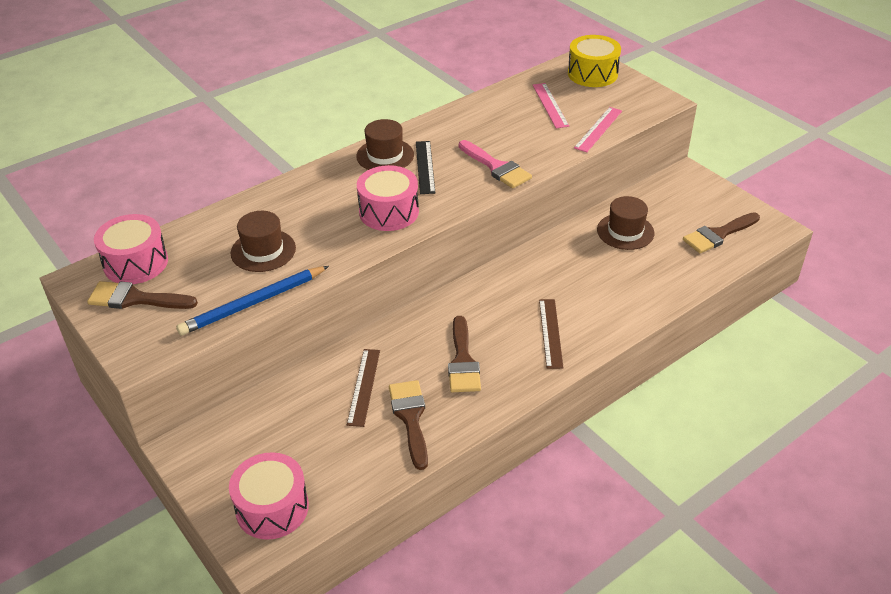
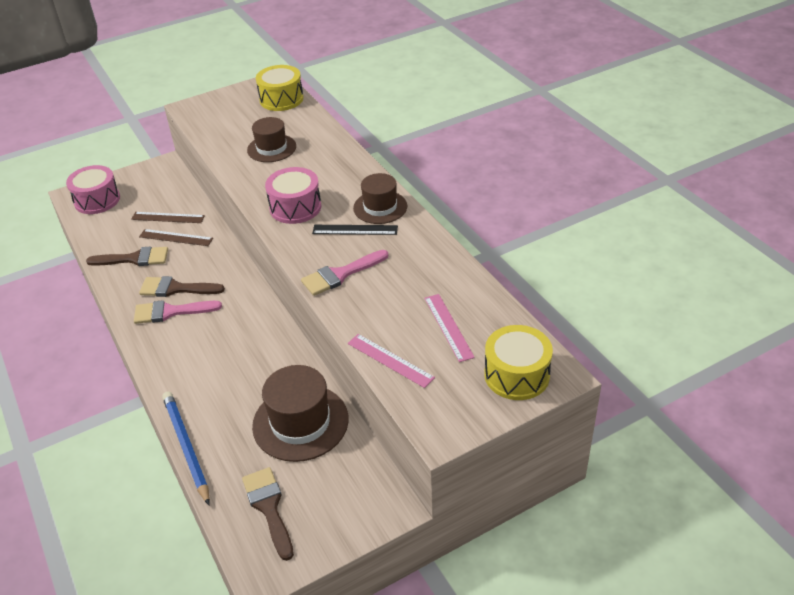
camera: 100 degrees right, 0 degrees up
brown brush [87,281,198,309] -> none
pink drum [94,214,168,284] -> yellow drum [256,65,304,111]
blue pencil [176,266,329,335] -> blue pencil moved to [162,392,210,505]
pink ruler [533,83,569,128] -> pink ruler turned 75 degrees clockwise [424,294,475,362]
brown ruler [539,299,564,369] -> brown ruler moved to [131,212,205,223]
brown hat [597,196,655,250] -> brown hat [252,365,349,462], size x1.54
none -> pink brush [134,300,222,324]

